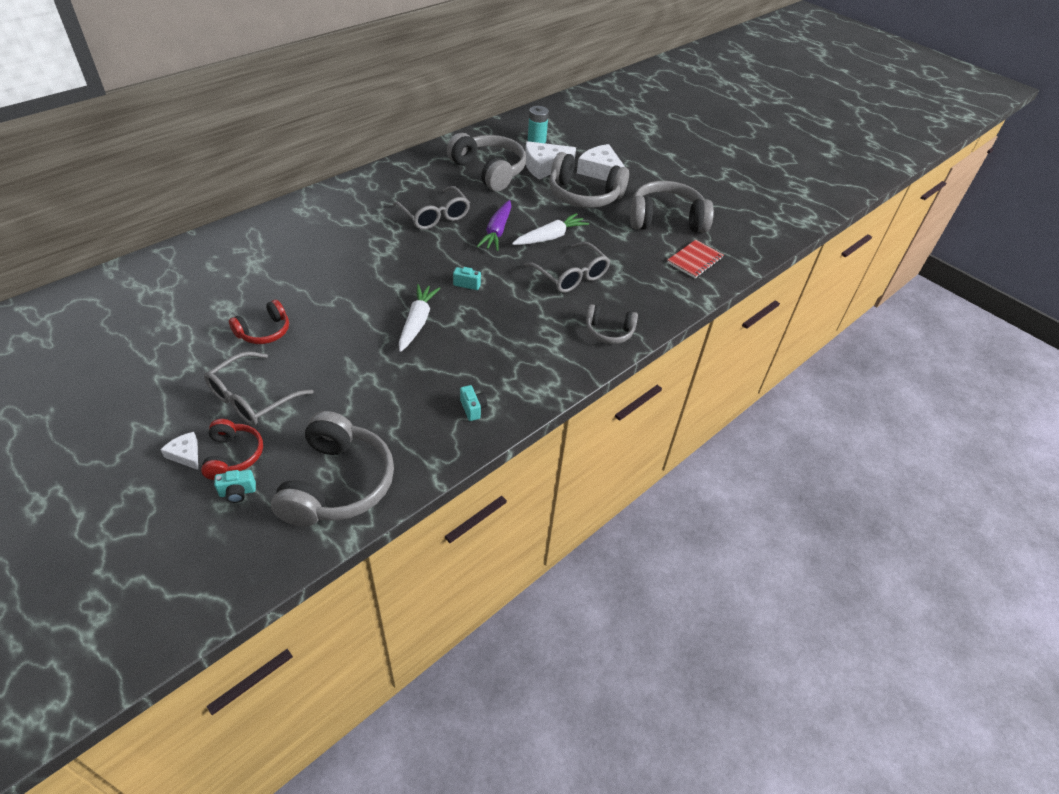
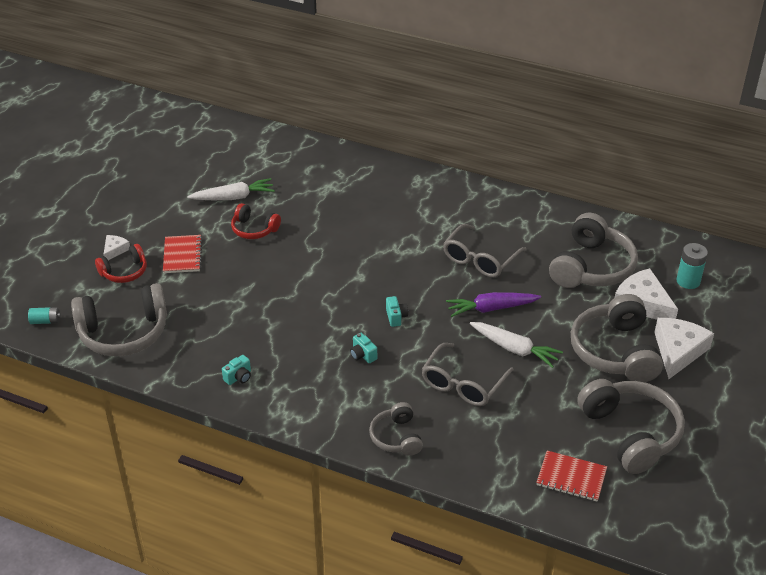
camera: 70 degrees right, 5 degrees down
grey glasses [204,351,314,426] -> red notebook [163,235,202,273]
turquoise camera [214,470,256,503] -> turquoise camera moved to [350,333,377,363]
white carrot [399,284,440,352] -> white carrot moved to [187,178,275,200]
none -> turquoise battery [28,307,61,324]

